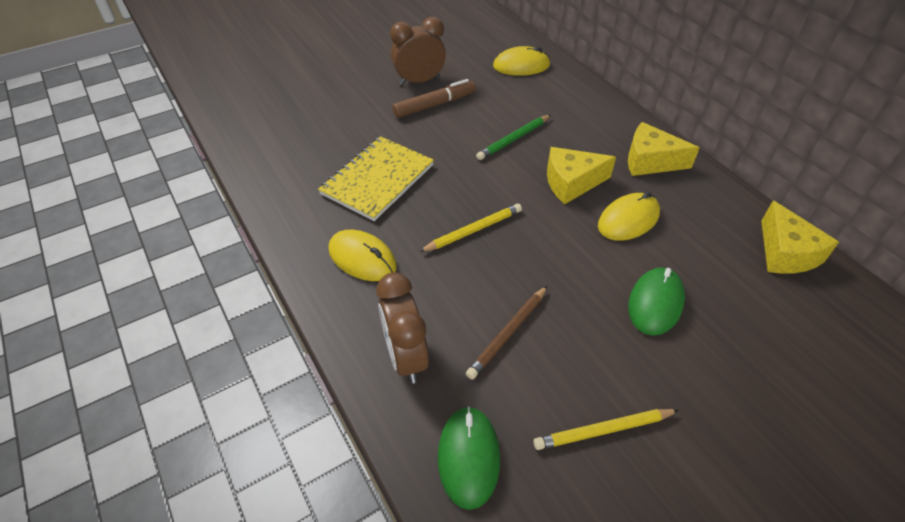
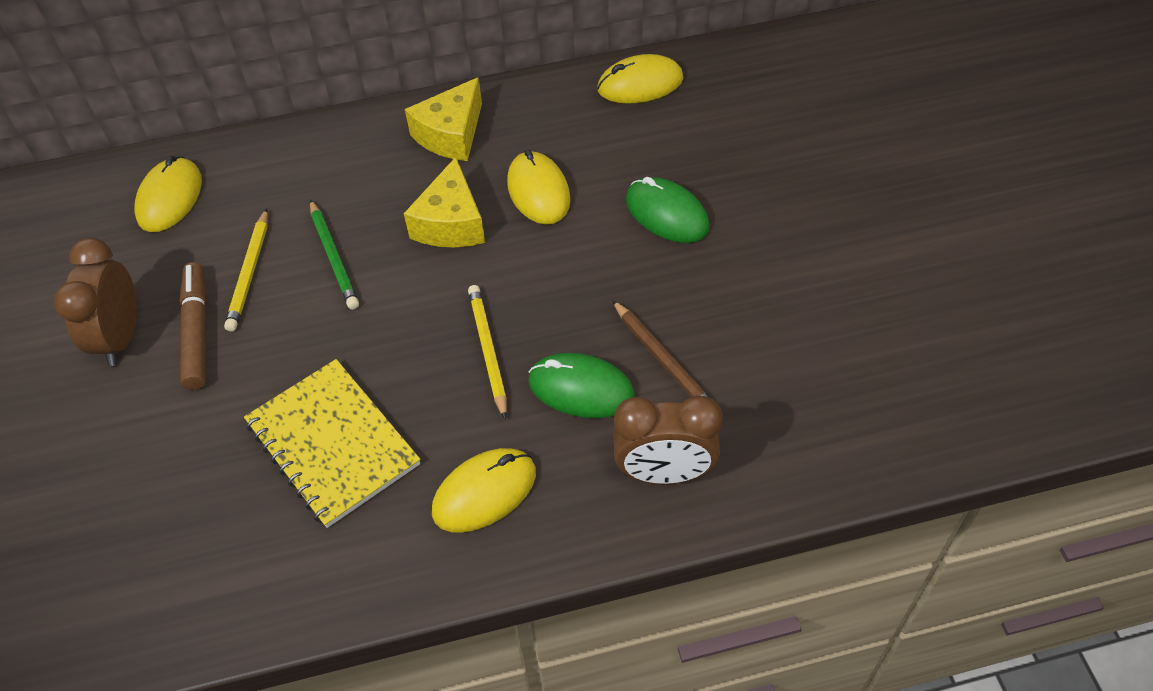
camera: 70 degrees left, 5 degrees up
green mouse [437,406,500,510] -> green mouse moved to [528,353,635,418]
yellow pencil [533,409,679,450] -> yellow pencil moved to [224,208,268,332]
yellow cheese [761,200,839,274] -> yellow mouse [597,54,683,104]

